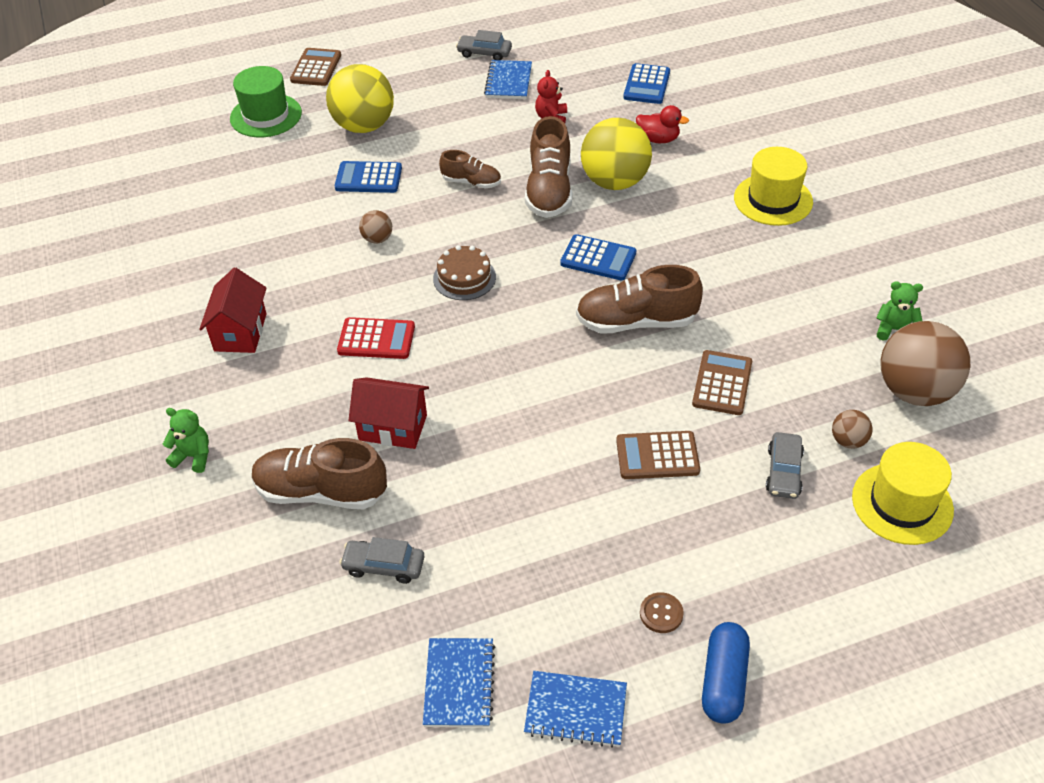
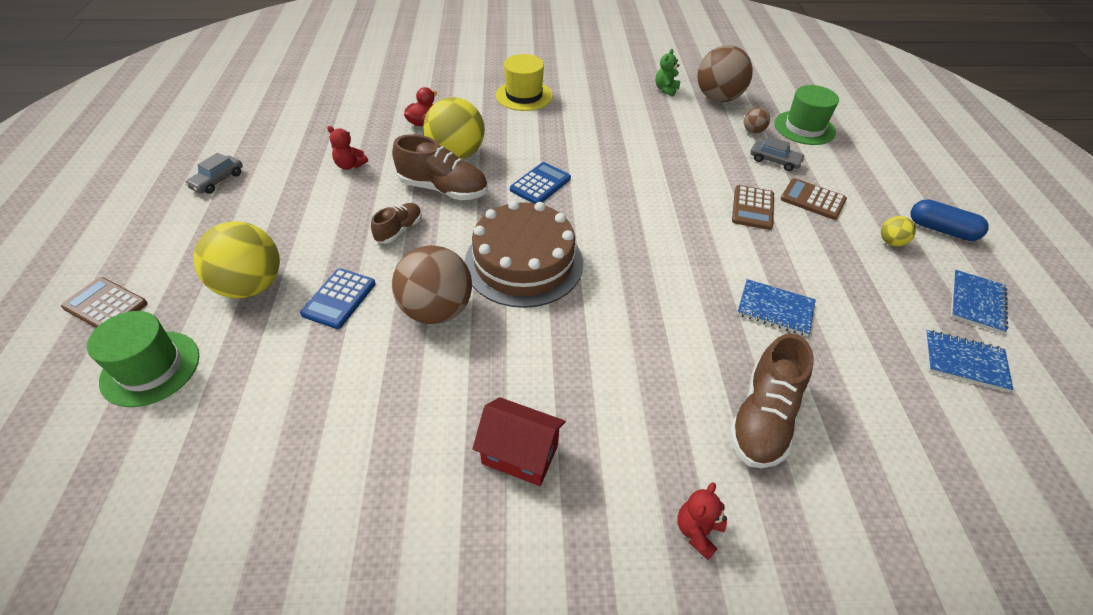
camera: 75 degrees left, 0 degrees up
green teddy bear [163,408,209,473] -> red teddy bear [677,482,727,560]
red calculator [337,317,415,359] -> none
grey car [340,537,424,584] -> none
red house [348,377,429,449] -> none
brown ball [359,210,392,243] -> brown ball [392,245,472,324], size x2.22
brown cake [433,245,496,300] -> brown cake [464,200,583,308], size x2.03
blue notebook [484,60,532,99] -> blue notebook moved to [737,279,816,336]
brown shoe [576,265,703,334] -> none
blue calculator [623,63,670,104] -> none
brown button [640,592,684,633] -> yellow ball [881,216,916,247]
brown calculator [692,350,752,415] -> brown calculator moved to [781,178,847,220]
yellow hat [852,442,954,545] -> green hat [774,85,839,145]

